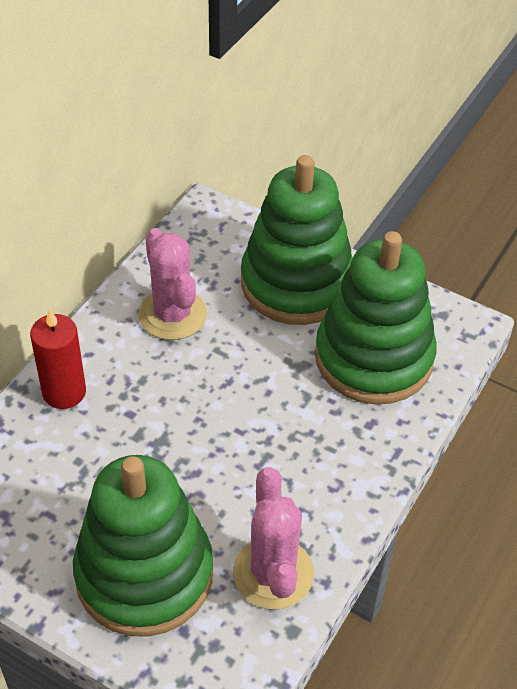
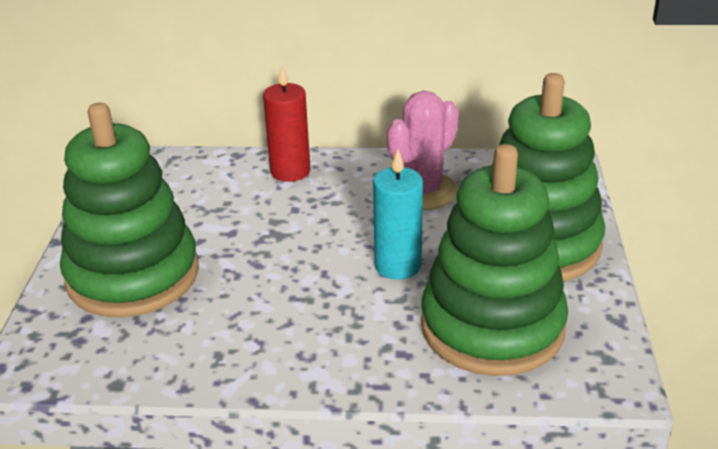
camera: 65 degrees right, 15 degrees down
pink cactus [233,467,314,609] -> none
none -> turquoise candle [373,149,423,280]

